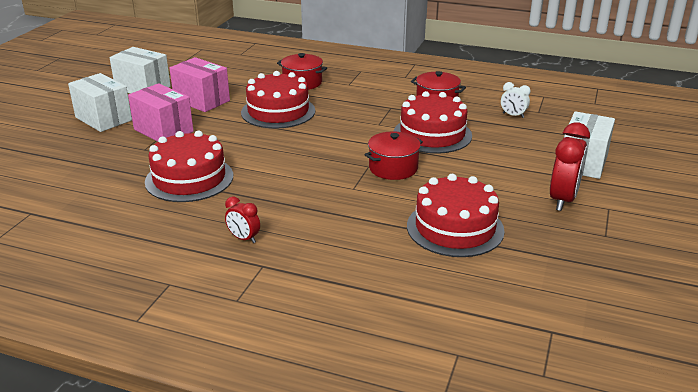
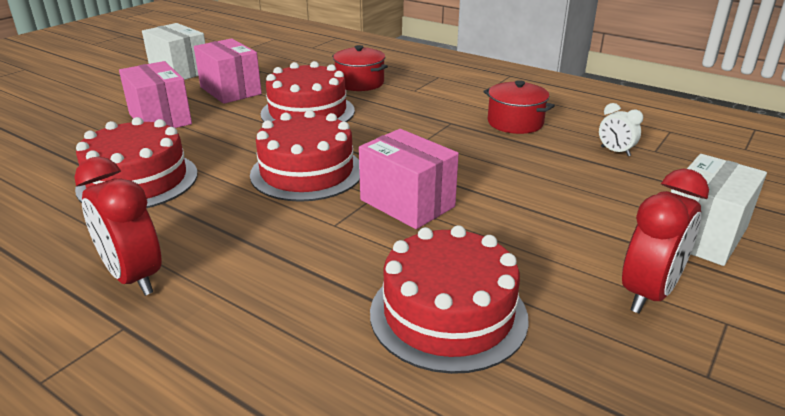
camera: 15 degrees right, 0 degrees up
white box [68,73,132,132] -> none
red clock [225,196,260,243] -> red clock [74,157,162,296], size x1.84
red pot [364,132,423,180] -> pink box [359,129,459,229]
red cake [393,91,472,154] -> red cake moved to [250,110,360,202]

